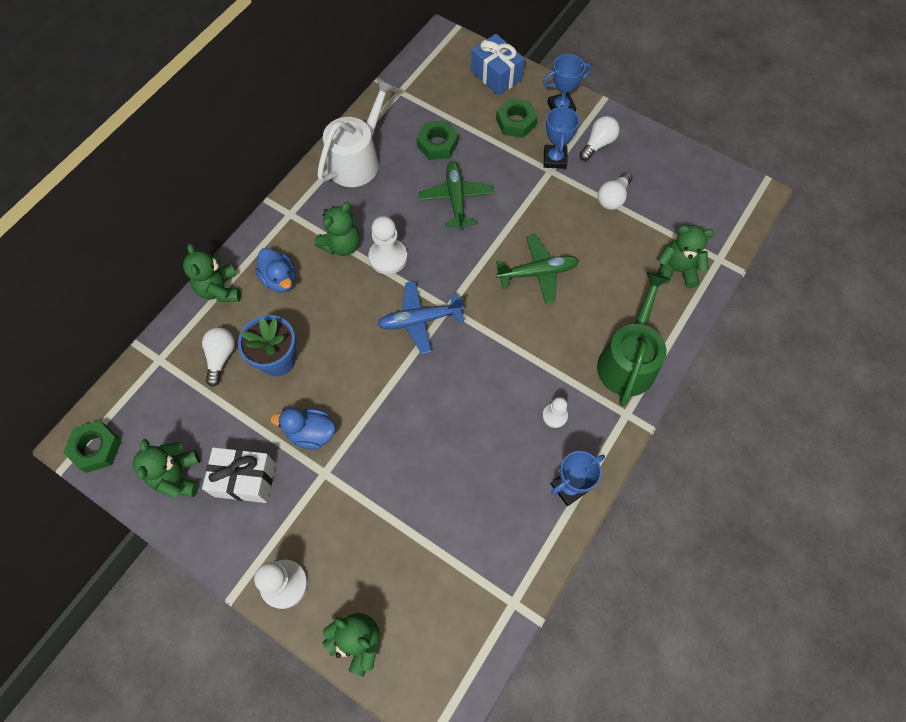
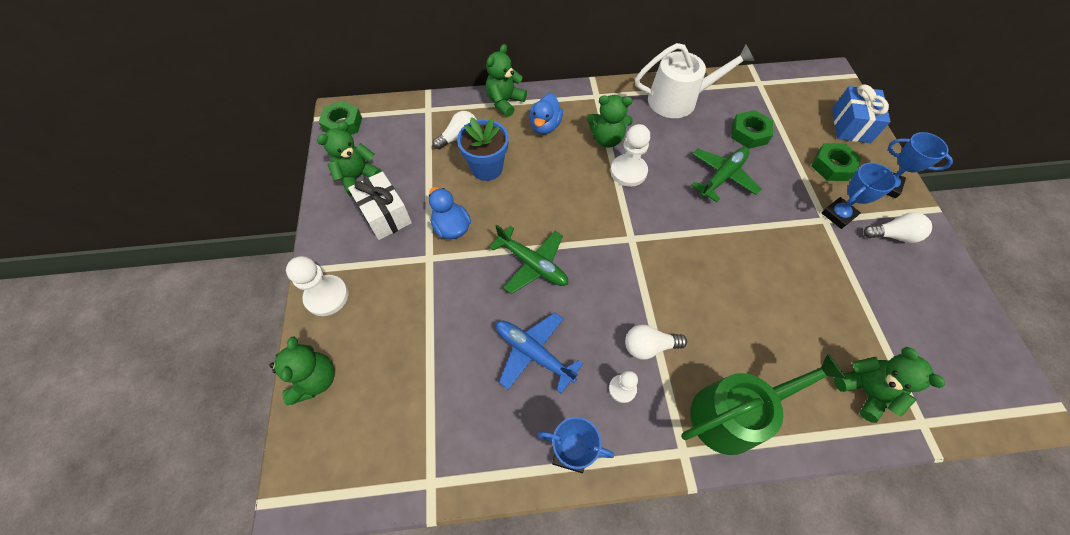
camera: 50 degrees right, 5 degrees down
blue plane [377,281,464,354] -> blue plane moved to [496,312,583,394]
green plane [496,235,579,304] -> green plane moved to [489,225,568,294]
white light bulb [598,172,633,210] -> white light bulb moved to [625,324,687,360]

